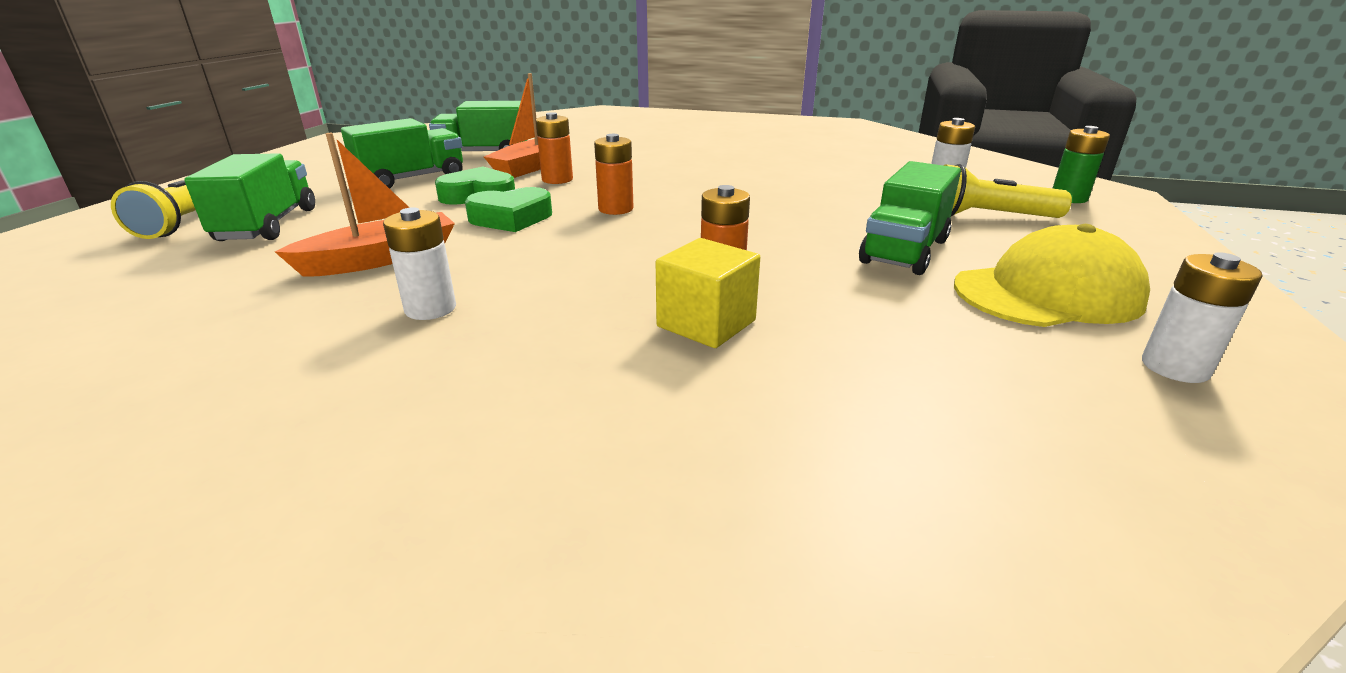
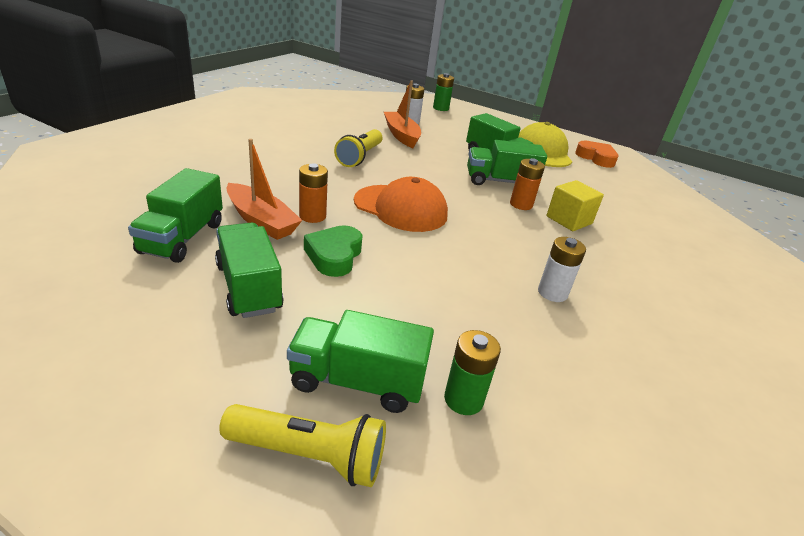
camera: 80 degrees left, 5 degrees up
orange boat [275,133,455,277] -> orange boat moved to [384,80,421,148]
green heart [465,187,552,232] -> none
orange battery [594,134,634,215] -> orange cap [354,177,448,232]
yellow flashlight [943,164,1072,218] -> yellow flashlight moved to [334,129,383,167]
white battery [1142,252,1263,383] -> orange heart [575,140,618,168]
none -> green battery [444,330,501,415]
none -> green truck [467,140,547,185]

